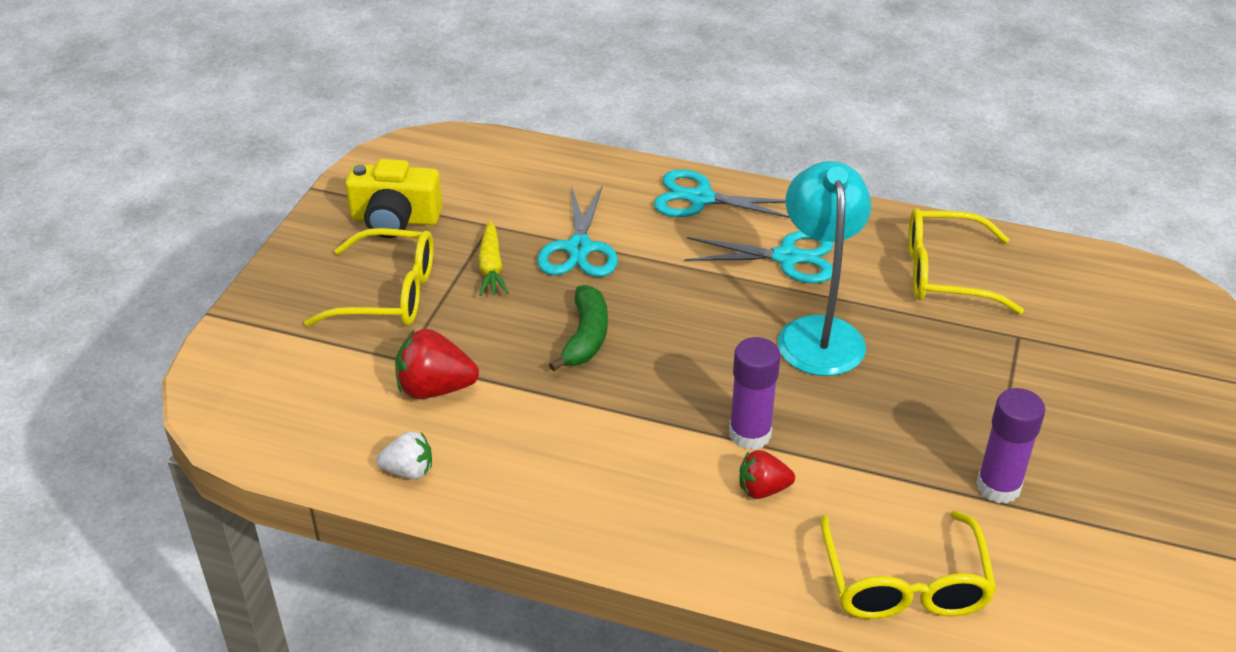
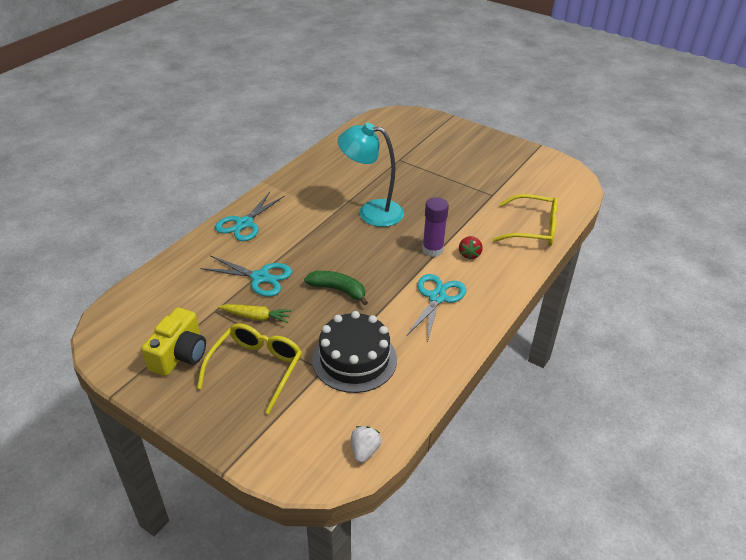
camera: 75 degrees left, 0 degrees up
white strawberry [376,431,432,479] -> white strawberry moved to [351,426,382,463]
red strawberry [395,329,479,399] -> black cake [312,311,397,393]
turquoise scissors [685,231,833,283] -> turquoise scissors moved to [407,274,466,342]
yellow glasses [908,208,1024,314] -> none
purple glue stick [976,388,1045,504] -> none

